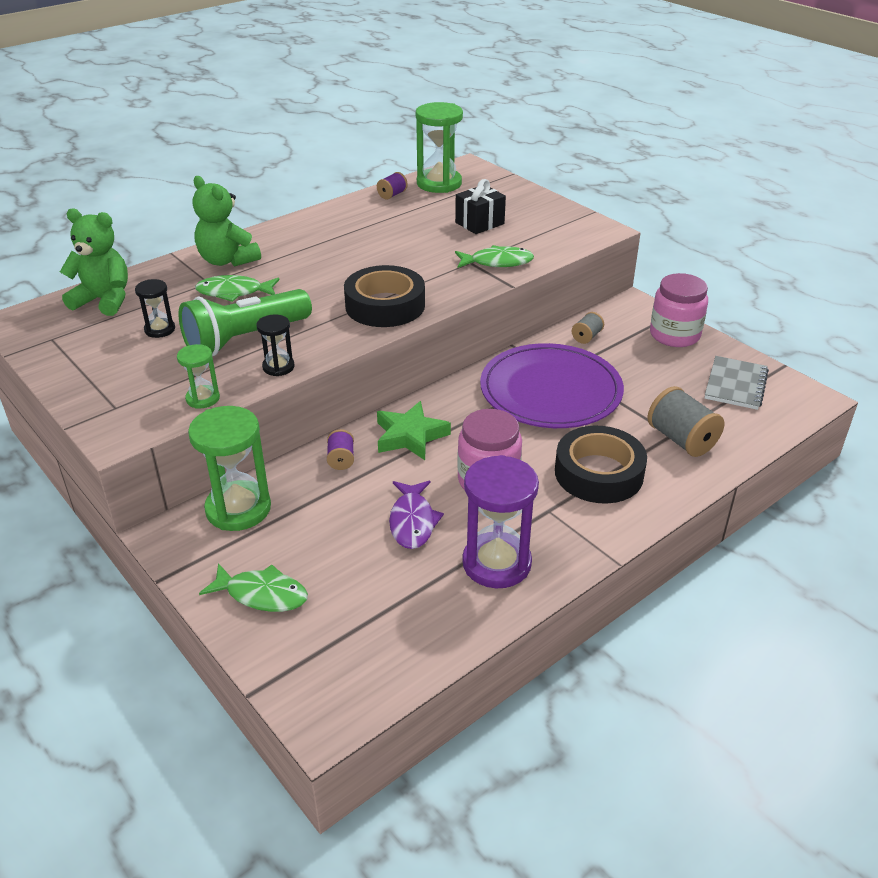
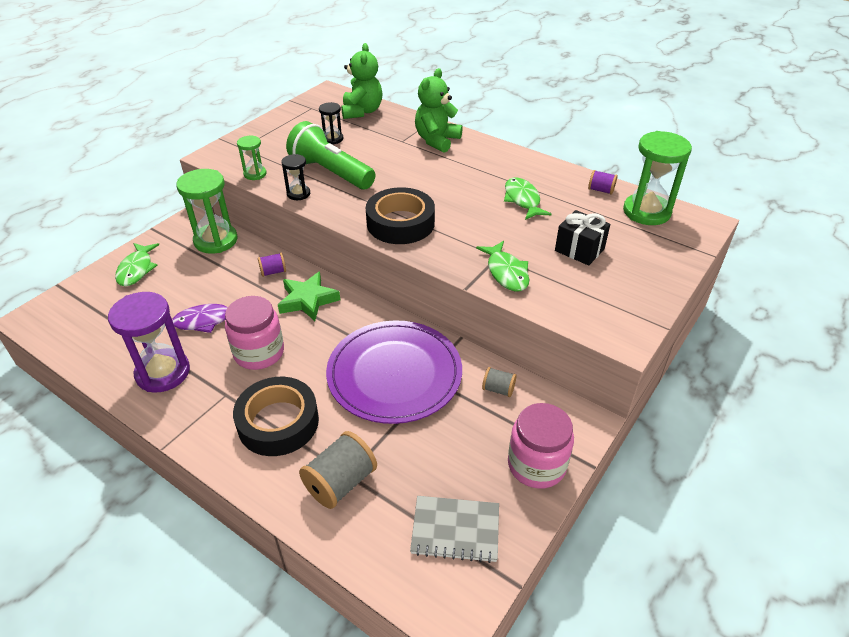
camera: 75 degrees right, 5 degrees up
green fish [195,275,280,302] -> green fish moved to [504,178,552,220]

